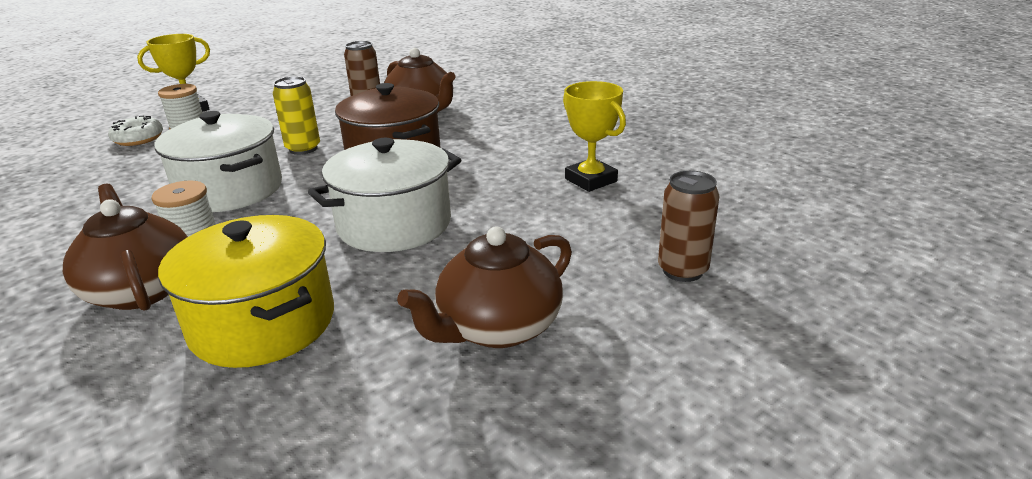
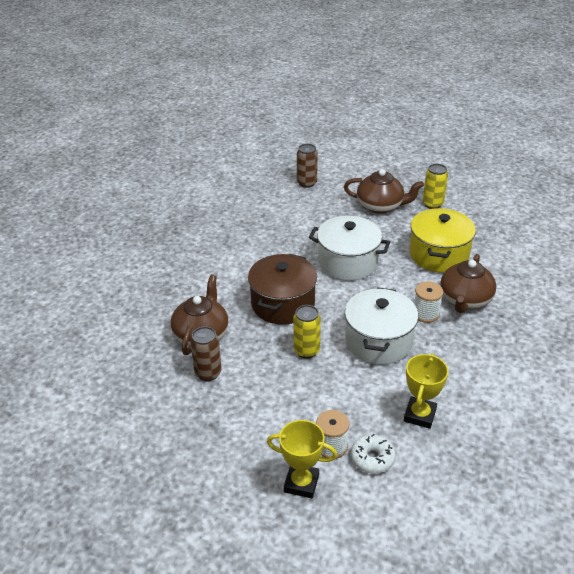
camera: 125 degrees left, 10 degrees up
yellow trophy [563,81,626,192] -> yellow trophy moved to [404,353,448,429]
none -> yellow can [423,164,448,209]

